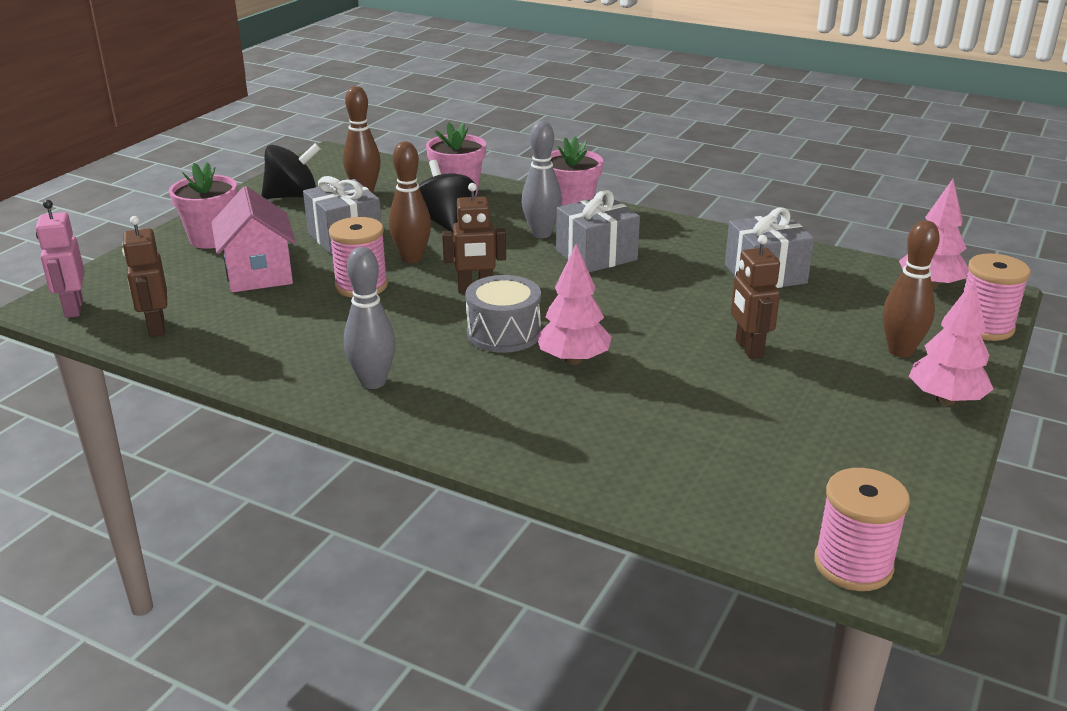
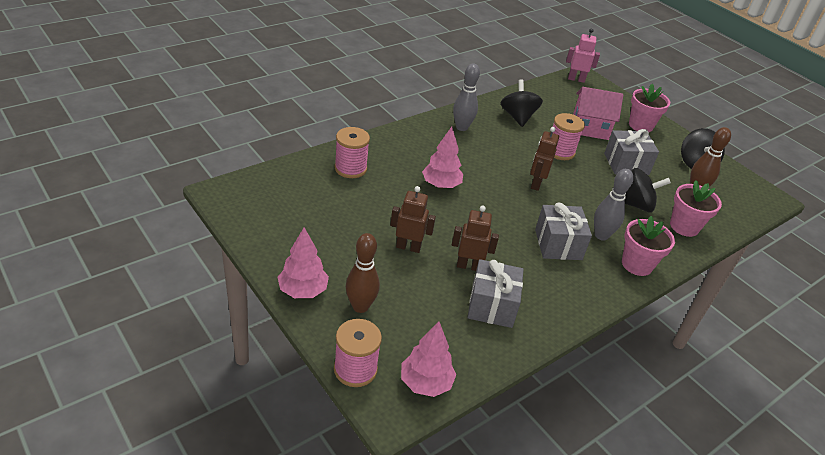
camera: 110 degrees right, 10 degrees up
brown robot [122,216,167,337] -> brown robot moved to [452,206,499,271]
brown bowling pin [389,142,431,263] -> none
grey drum [465,275,541,353] -> none
pink spool [814,468,910,591] -> pink spool moved to [335,127,370,178]
none -> black spinning top [501,79,543,127]

